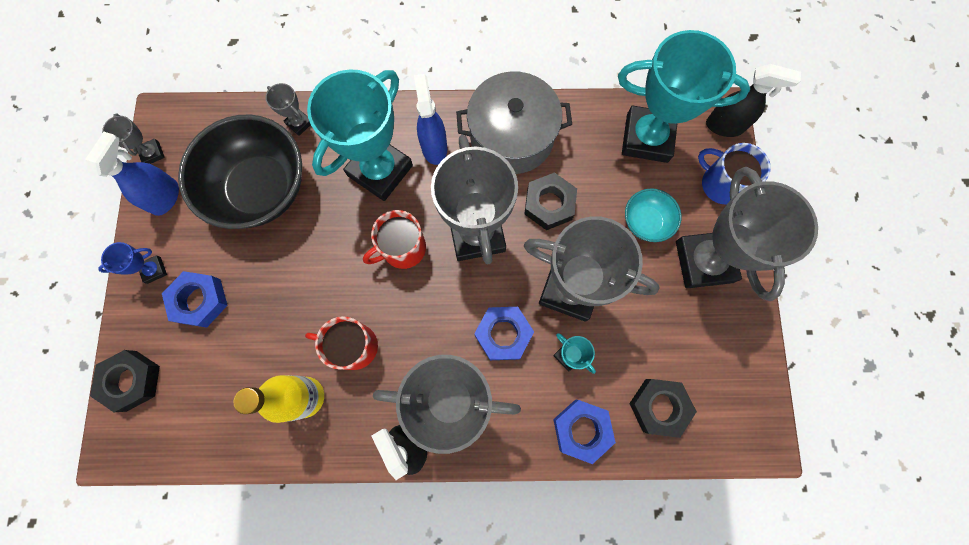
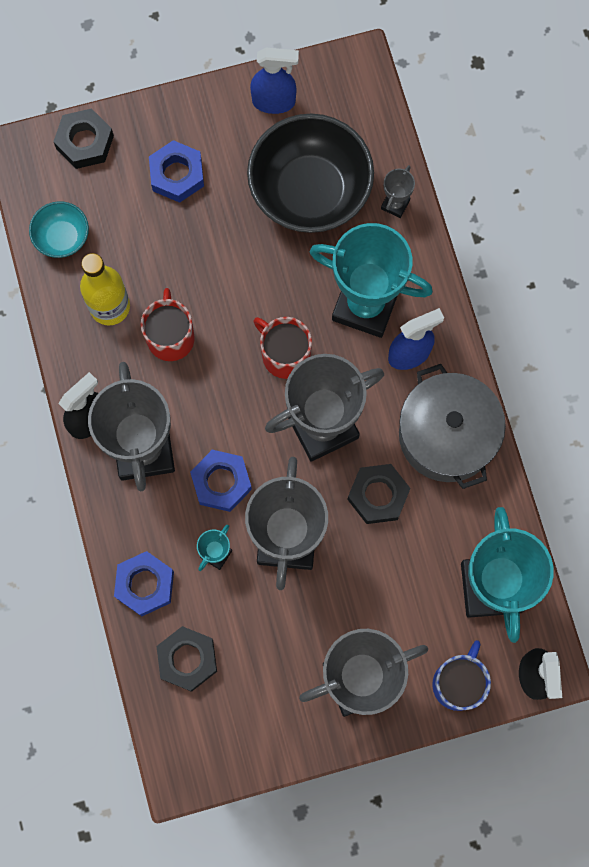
camera: 75 degrees right, 0 degrees up
blue trophy [98,242,167,284] -> none
grey trophy [102,113,165,164] -> none
turquoise bowl [625,188,682,242] -> turquoise bowl moved to [29,201,89,258]

